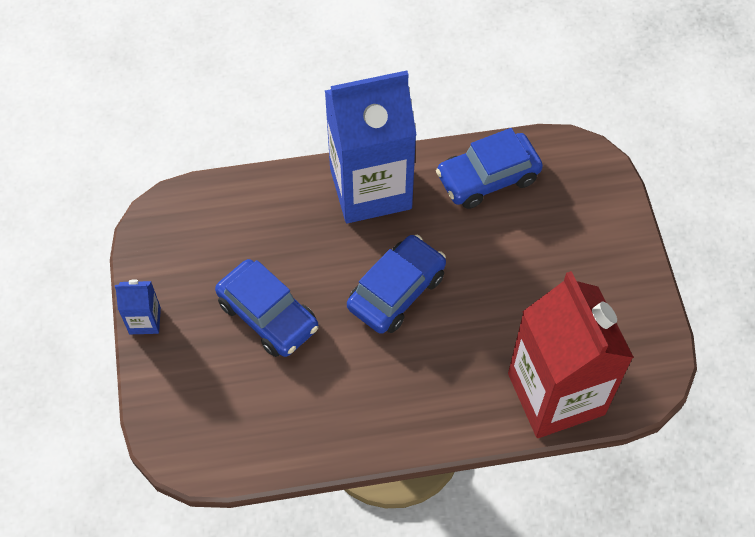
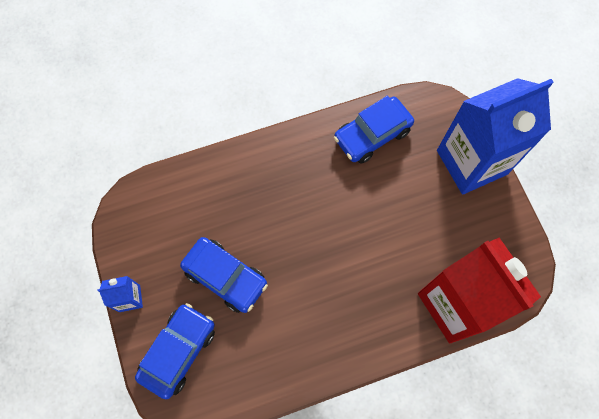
camera: 10 degrees left, 10 degrees up
blue carton [325,70,417,223] -> blue carton moved to [437,78,554,194]
blue car [347,235,446,334] -> blue car moved to [135,303,215,399]

